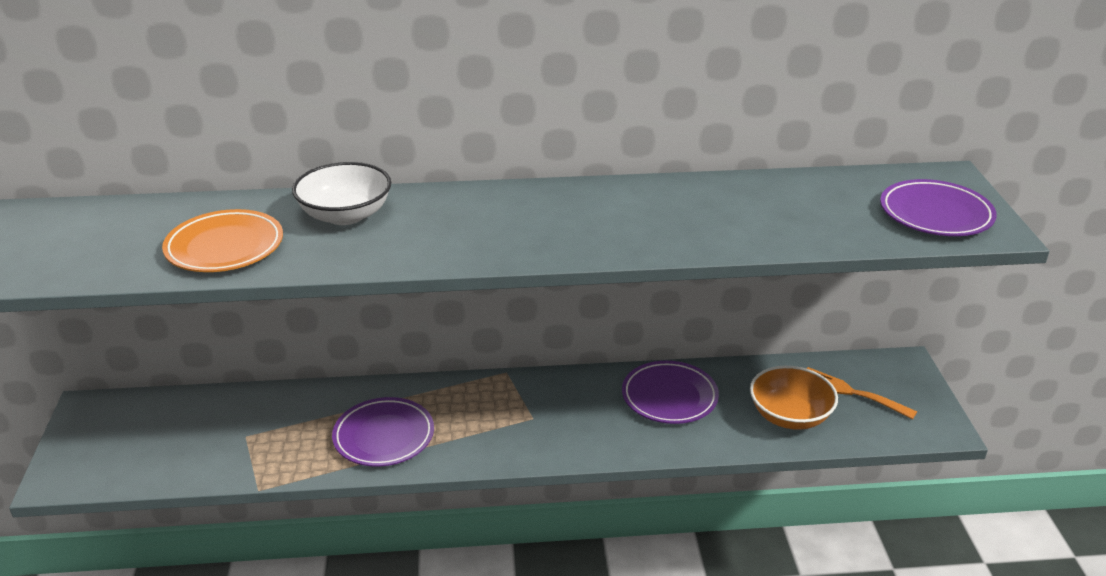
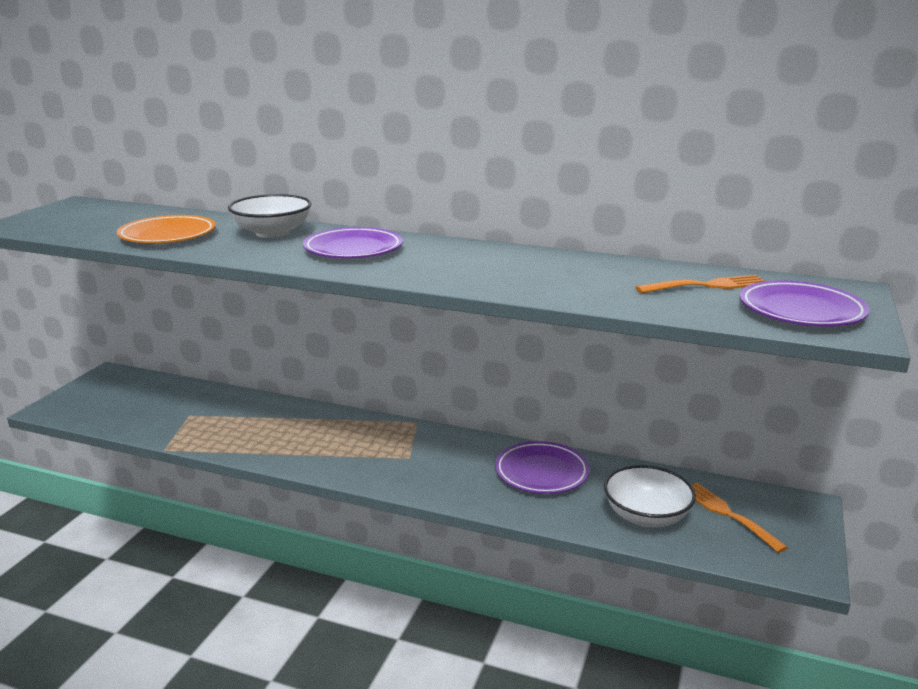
camera: 25 degrees right, 10 degrees down
purple plate [332,397,434,467] -> purple plate moved to [303,227,403,258]
orange bowl [750,366,838,430] -> white bowl [604,465,696,527]
none -> orange fork [636,275,765,293]

